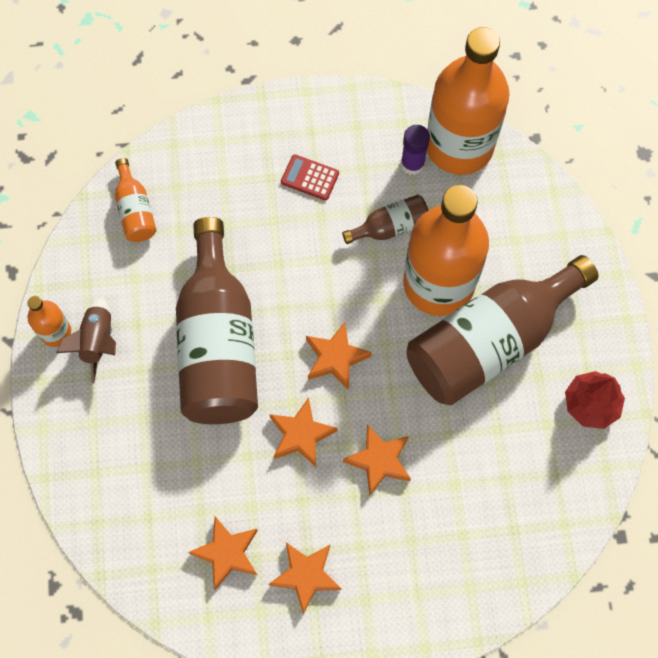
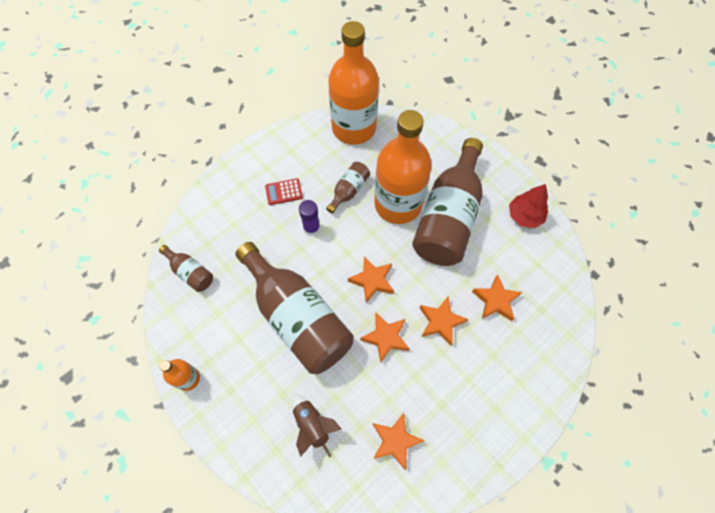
camera: 35 degrees left, 5 degrees down
brown rocket [57,297,116,383] -> brown rocket moved to [292,394,341,457]
orange bottle [115,158,156,242] -> brown bottle [159,245,213,292]
orange star [269,542,342,614] -> orange star moved to [472,274,522,321]
purple glue stick [401,125,430,175] -> purple glue stick moved to [299,200,320,236]

